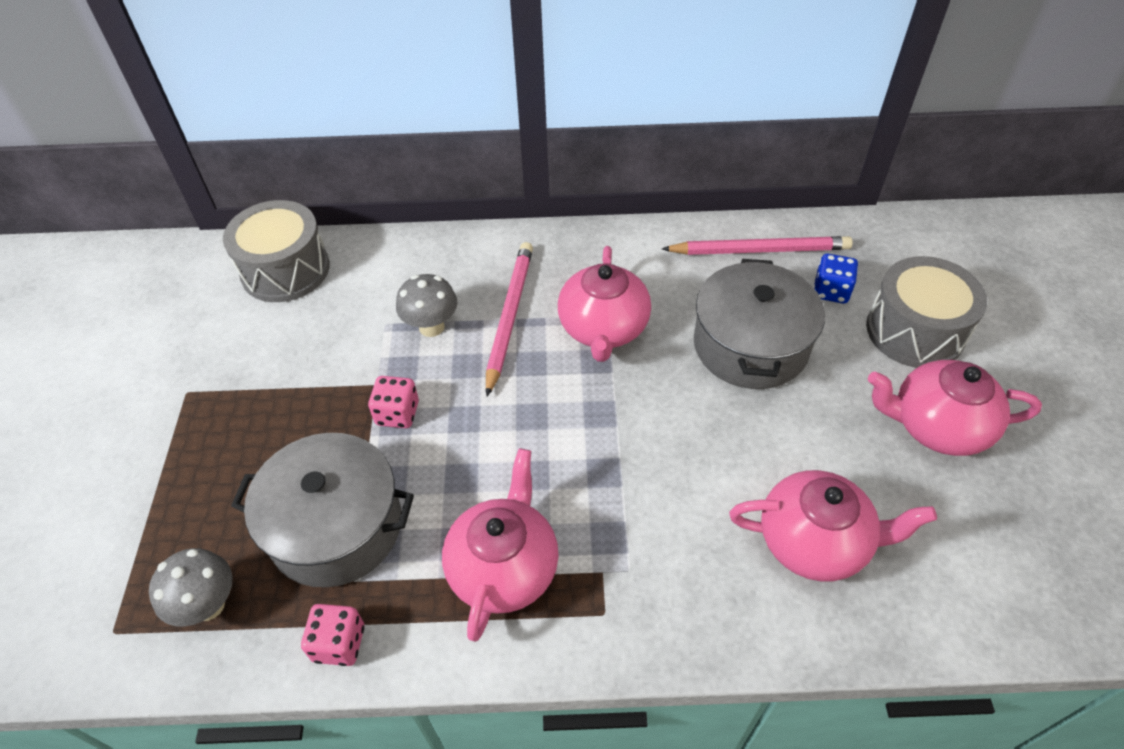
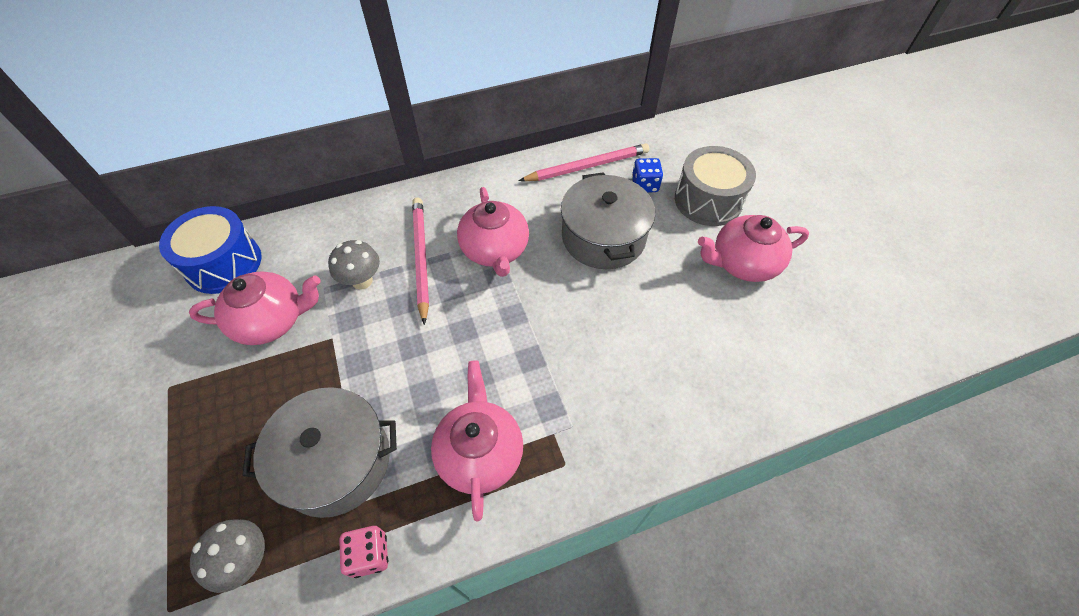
camera: 20 degrees left, 5 degrees up
grey drum [223,200,330,302] -> blue drum [159,206,261,294]
pink dice [368,376,419,428] -> none
pink teapot [729,470,937,581] -> pink teapot moved to [189,271,320,345]

